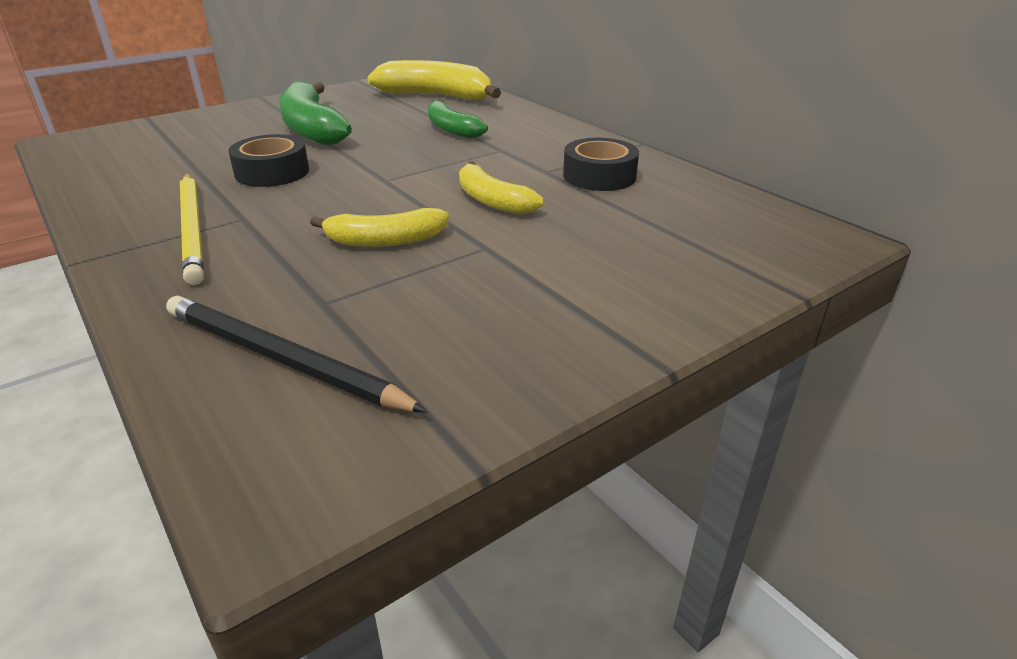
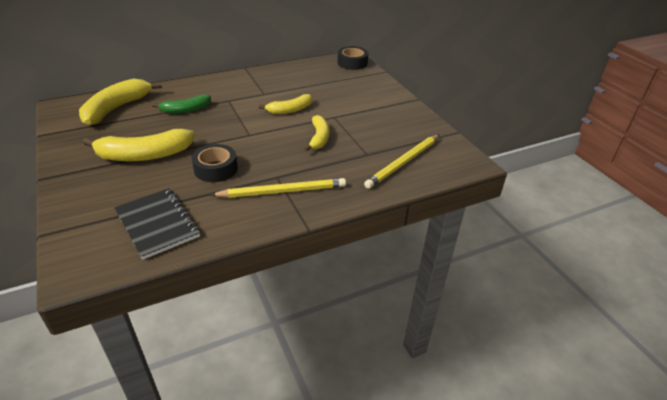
camera: 80 degrees left, 5 degrees up
black pencil [166,296,428,412] -> yellow pencil [364,135,439,189]
green banana [280,81,352,146] -> yellow banana [83,129,195,161]
black tape [563,138,639,191] -> black tape moved to [337,46,369,70]
none -> black notebook [114,188,200,260]

